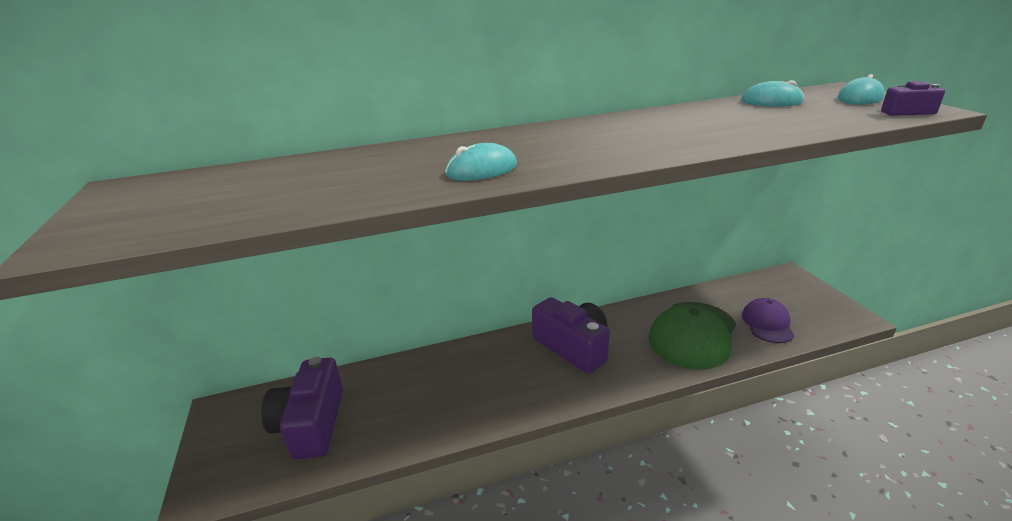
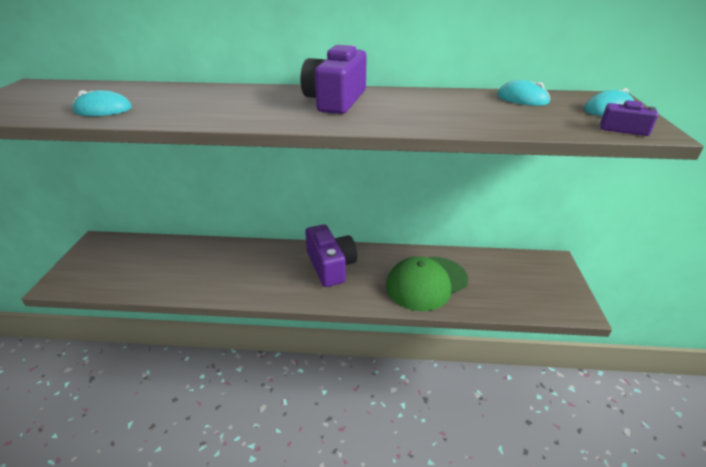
camera: 20 degrees right, 5 degrees up
purple camera [261,357,343,459] -> purple camera moved to [301,45,367,114]
turquoise mouse [445,143,517,181] -> turquoise mouse moved to [72,90,132,116]
purple cap [742,298,794,343] -> none

